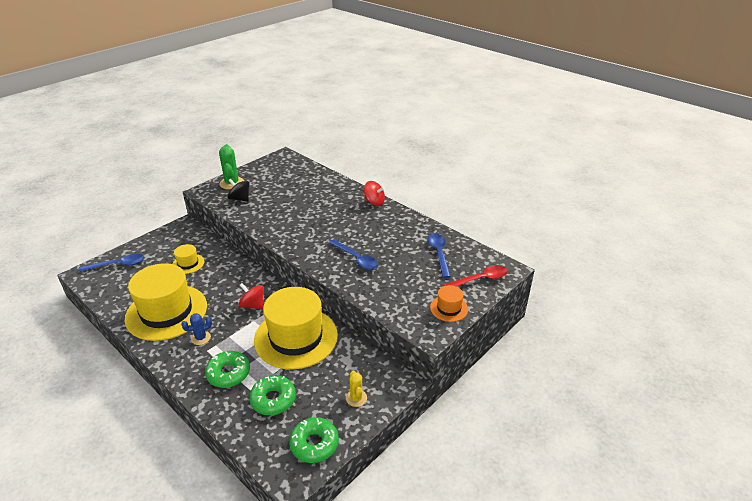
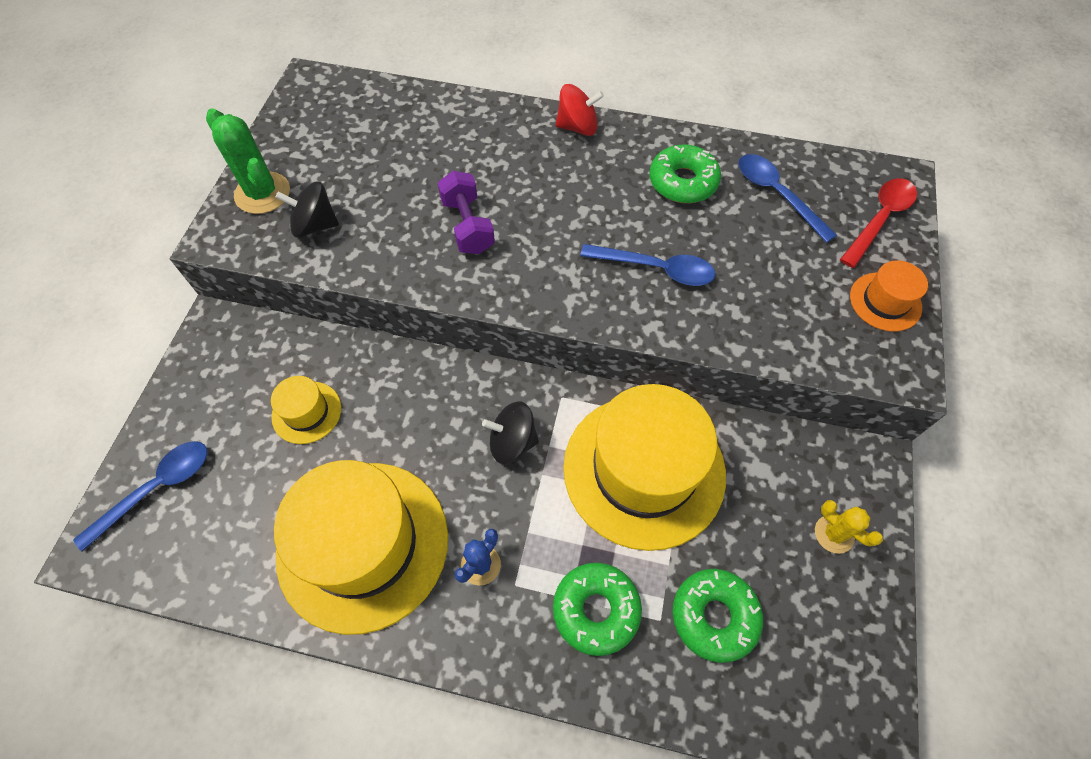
camera: 30 degrees left, 25 degrees up
red spinning top [238,283,264,309] -> black spinning top [482,402,539,464]
green donut [289,417,339,463] -> green donut moved to [650,144,721,203]
none -> purple dumbbell [438,171,495,254]

